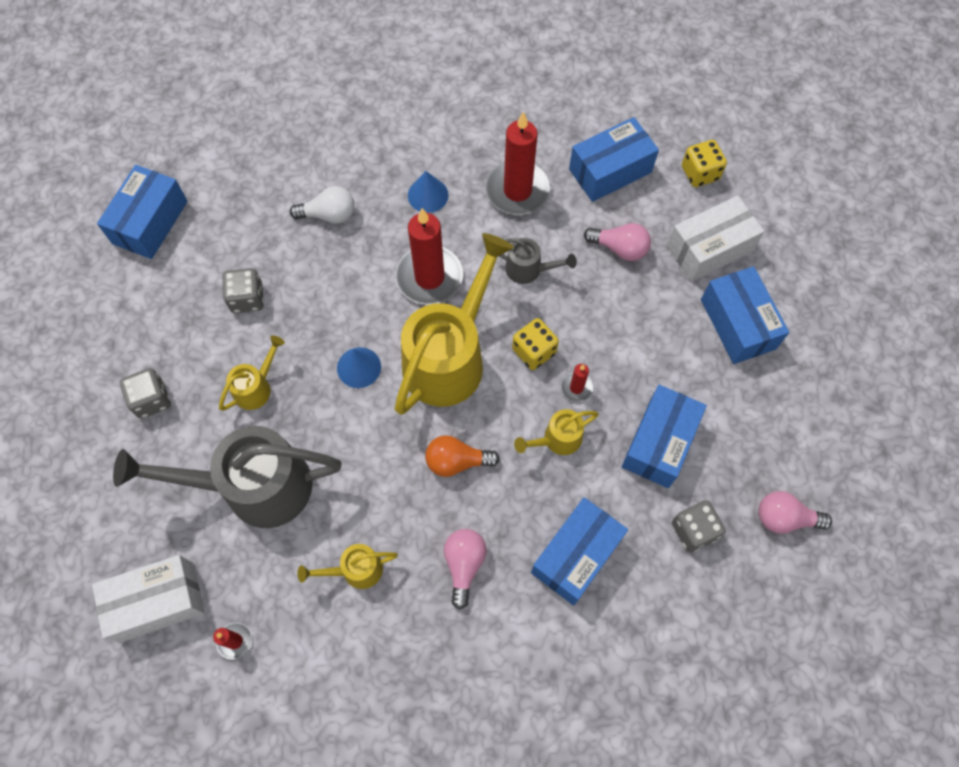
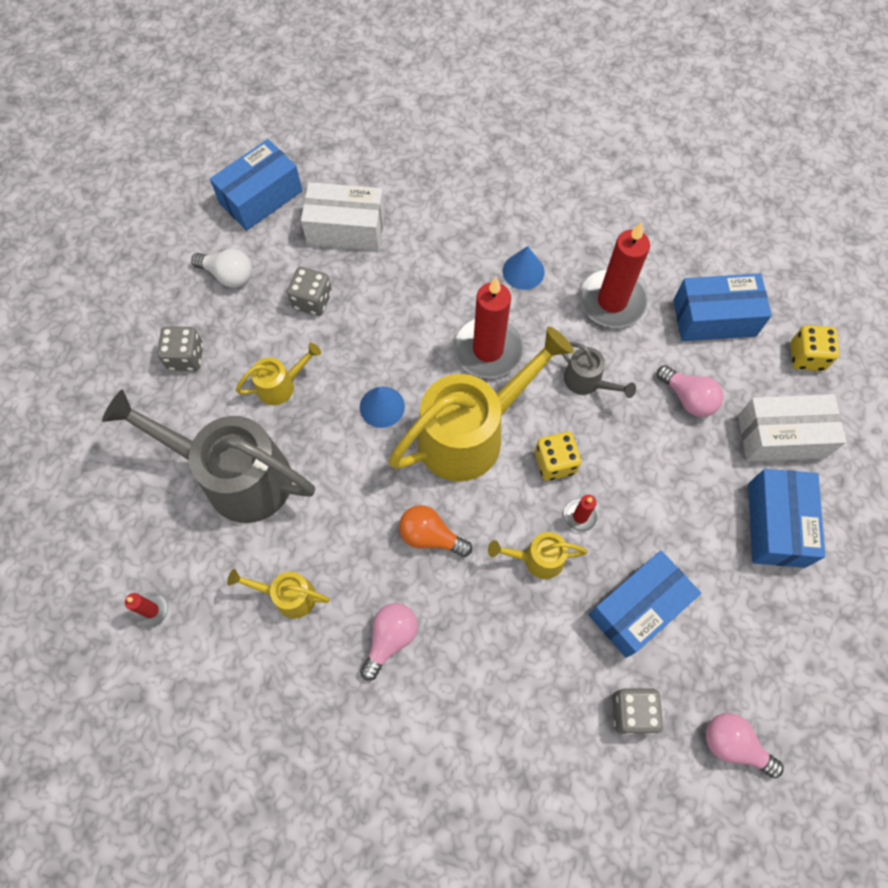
camera: 25 degrees right, 0 degrees up
white box [92,555,205,643] -> white box moved to [301,182,385,250]
white light bulb [290,186,355,224] -> white light bulb moved to [191,249,252,288]
blue box [531,497,628,605] -> none

